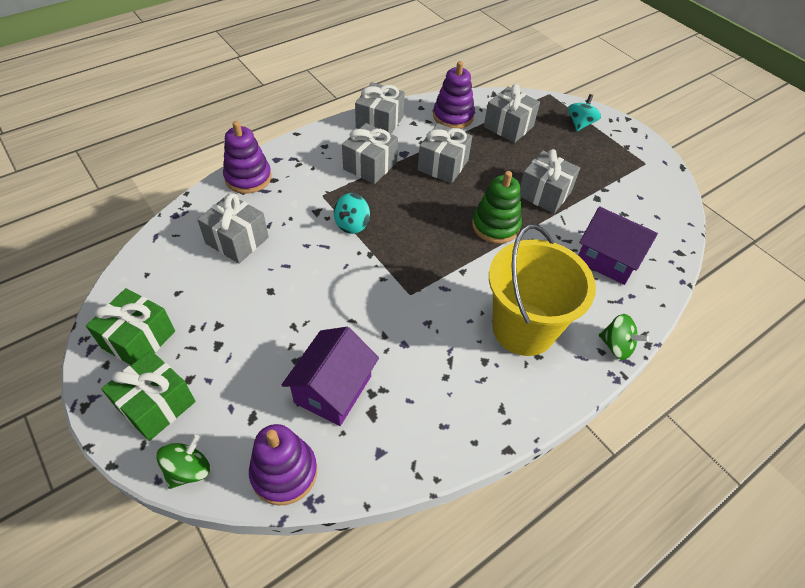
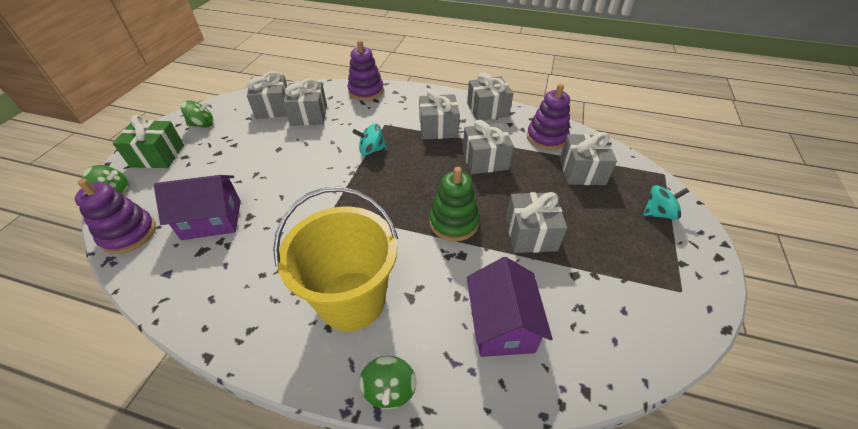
camera: 55 degrees right, 5 degrees down
green gift [86,288,175,365] -> green spinning top [181,100,214,128]
none -> grey gift [247,71,287,119]

